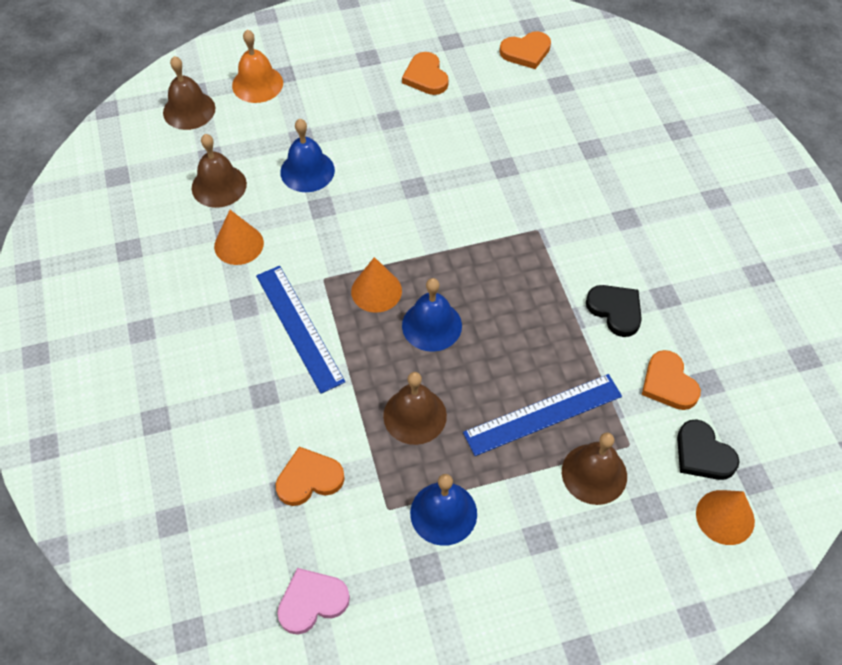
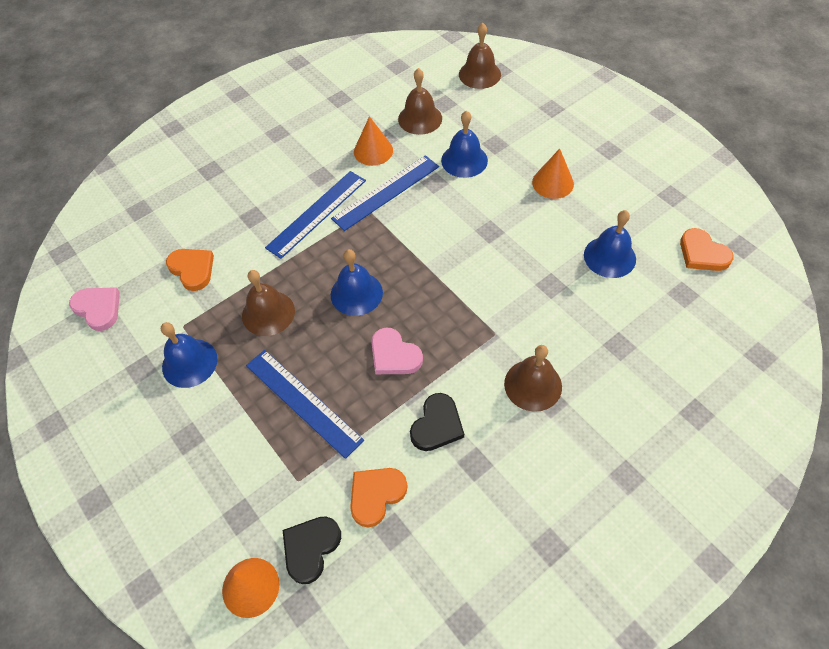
camera: 70 degrees right, 0 degrees up
orange bell [232,29,283,103] -> none
orange cone [351,257,402,313] -> orange cone moved to [532,149,574,199]
orange heart [402,52,449,95] -> none
brown bell [562,433,627,505] -> brown bell moved to [504,345,562,412]
none -> blue ruler [331,155,439,231]
none -> pink heart [371,328,423,374]
none -> blue bell [584,210,636,278]

